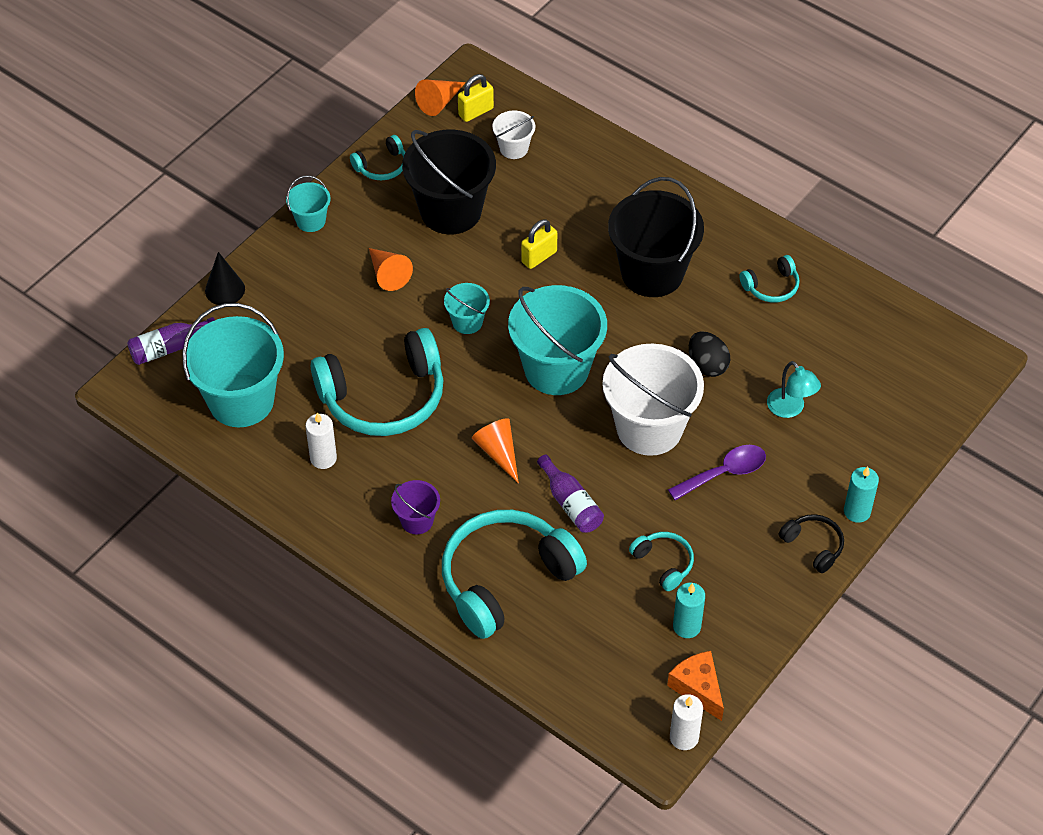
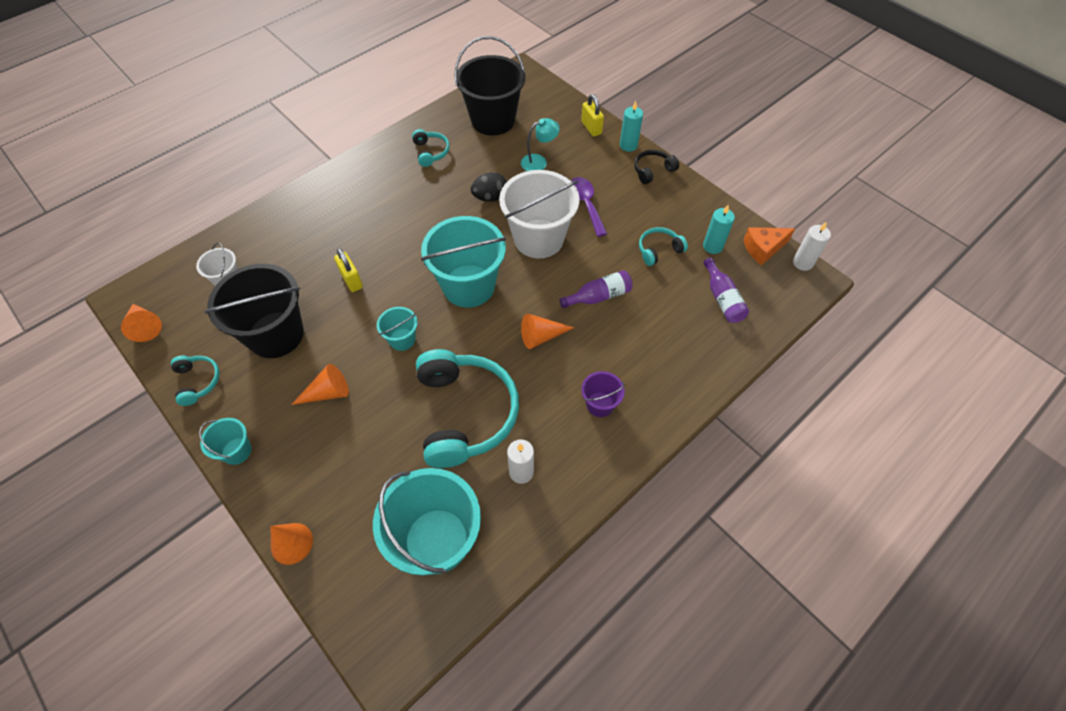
camera: 80 degrees left, 5 degrees up
purple bottle [127,317,215,365] -> purple bottle moved to [703,258,749,323]
black cone [205,252,245,305] -> orange cone [271,523,313,565]
turquoise headphones [442,510,587,639] -> none
yellow padlock [458,74,494,122] -> yellow padlock moved to [581,94,604,137]
black bucket [608,177,704,297] -> black bucket moved to [454,36,525,135]

